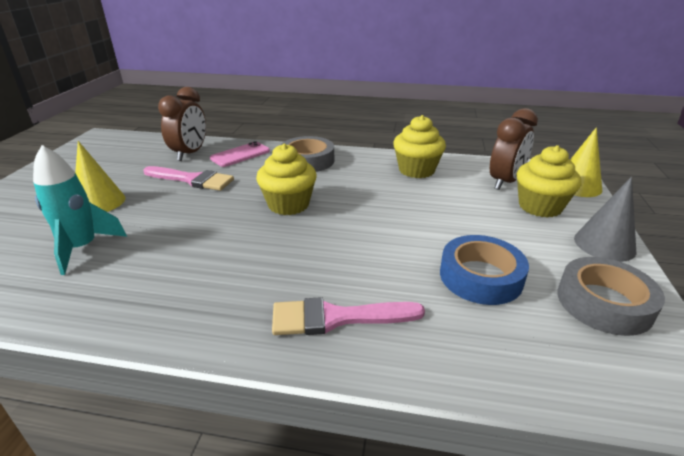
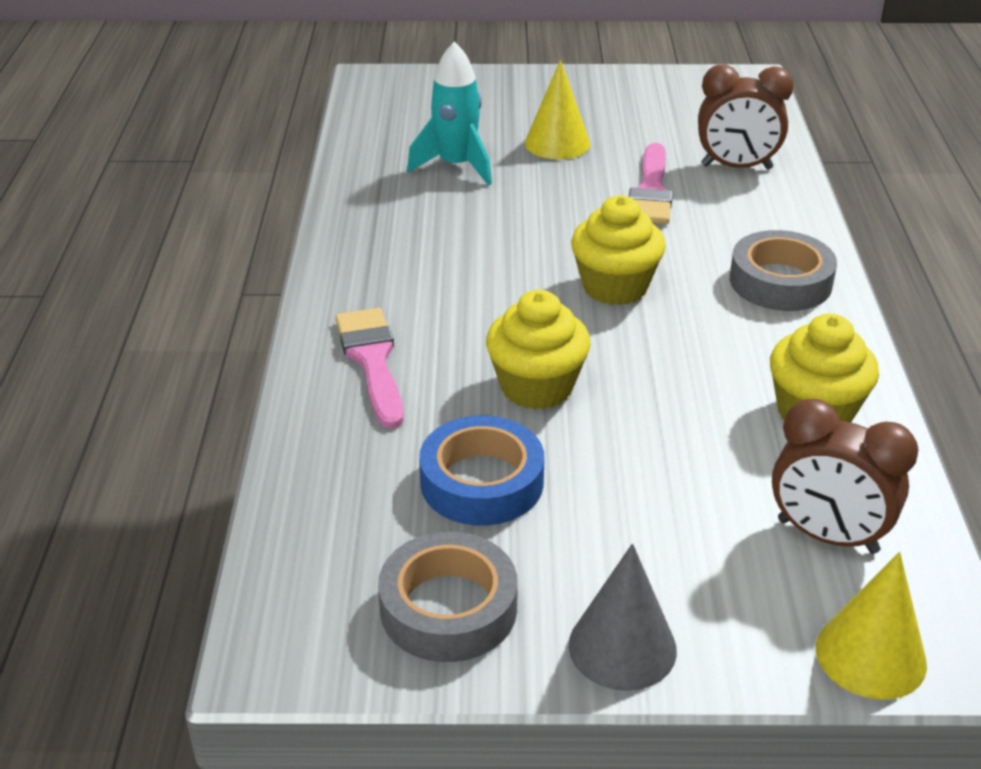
camera: 80 degrees right, 5 degrees up
pink phone [210,141,270,167] -> none
yellow cupcake [517,145,581,218] -> yellow cupcake moved to [486,290,591,410]

